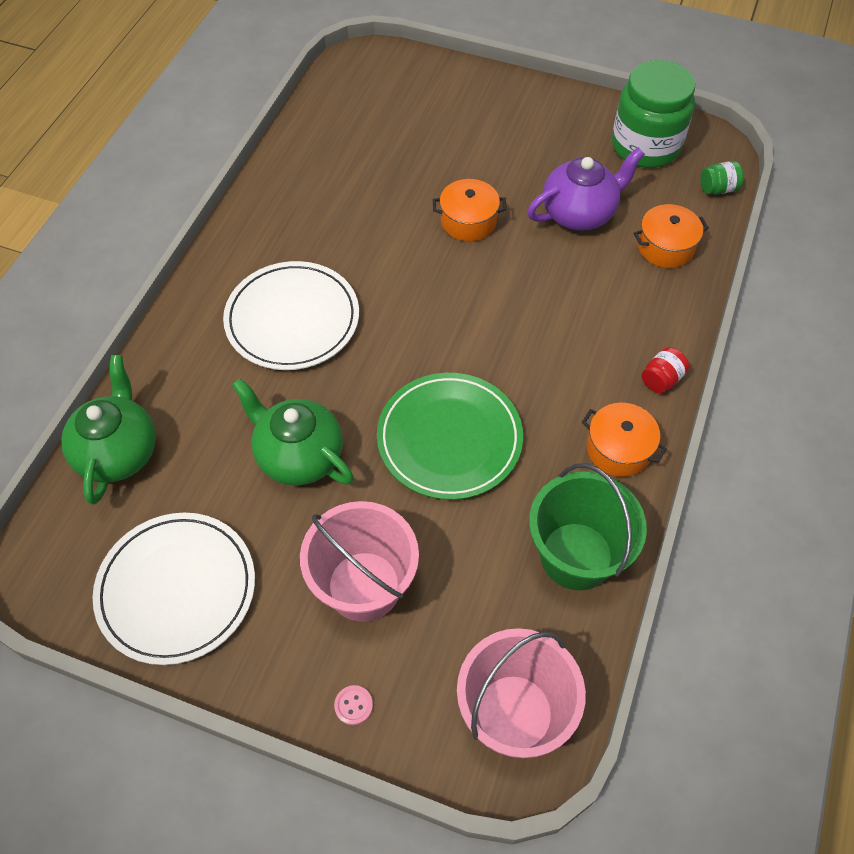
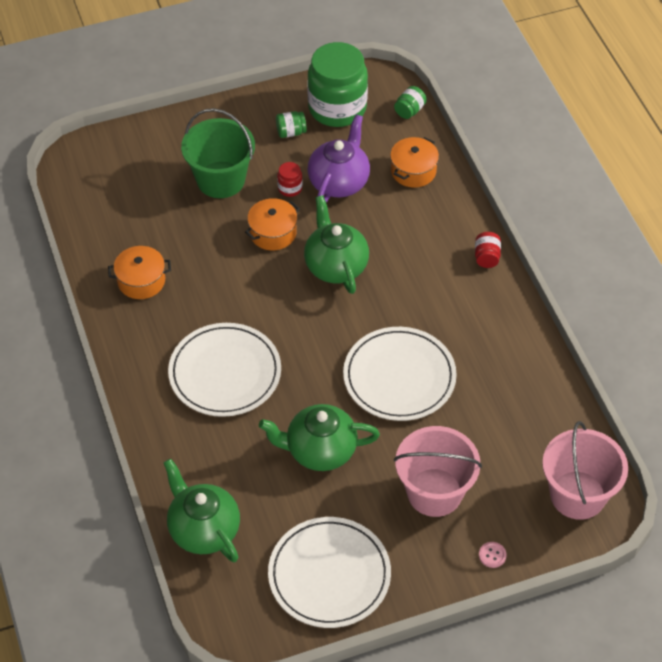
camera: 40 degrees left, 5 degrees down
green plate [377,373,523,500] -> white plate [343,327,457,421]
green bucket [529,464,647,590] -> green bucket moved to [181,108,255,198]
orange pot [582,403,667,477] -> orange pot moved to [108,246,171,299]
none -> green jar [276,111,307,138]
none -> red jar [277,162,303,197]
none -> green teapot [304,195,369,294]

